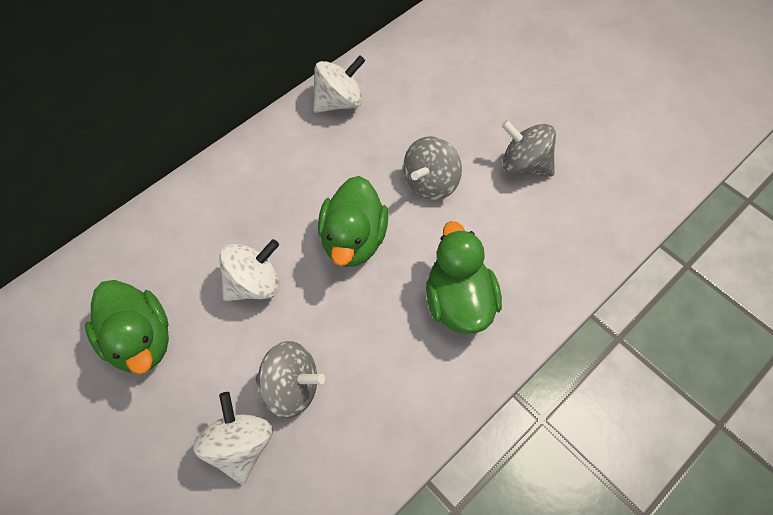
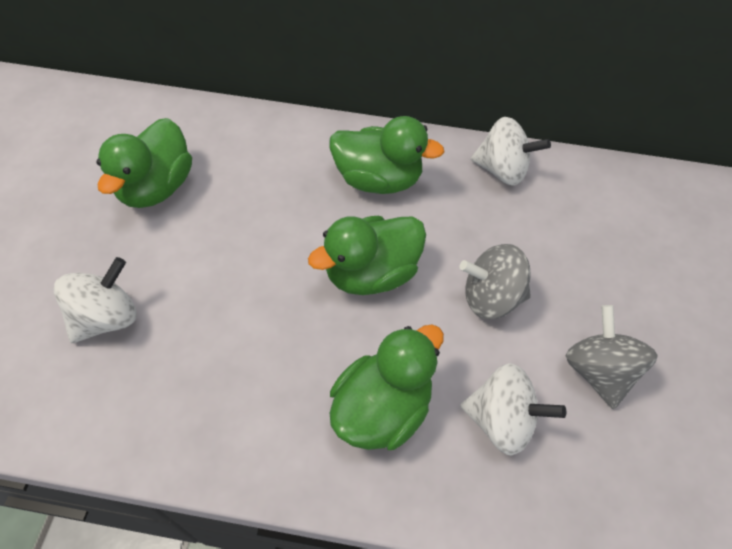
camera: 50 degrees right, 5 degrees down
white spinning top [219,239,280,301] -> white spinning top moved to [460,363,566,456]
grey spinning top [255,341,325,418] -> none
none -> green duck [330,116,445,194]

